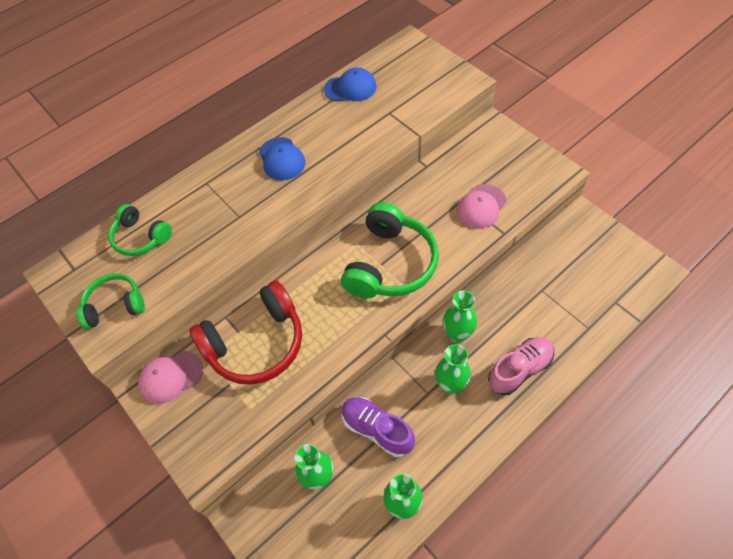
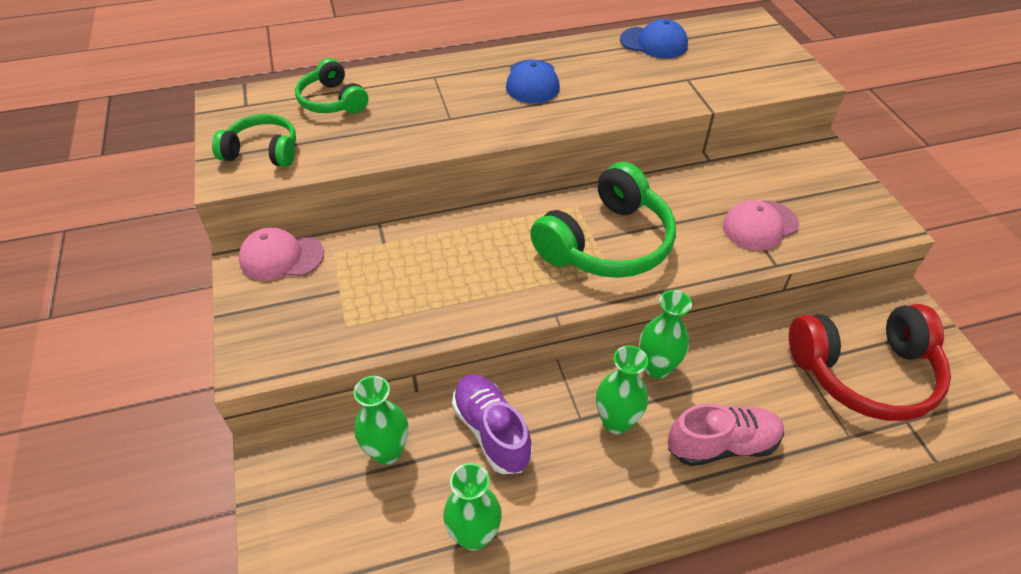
camera: 20 degrees right, 10 degrees down
red headphones [189,281,302,385] -> red headphones moved to [789,304,951,421]

